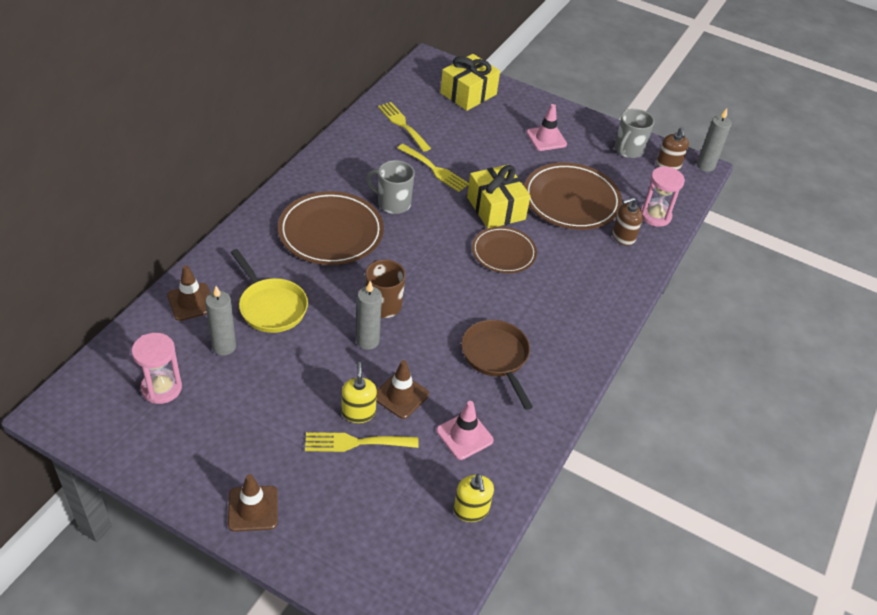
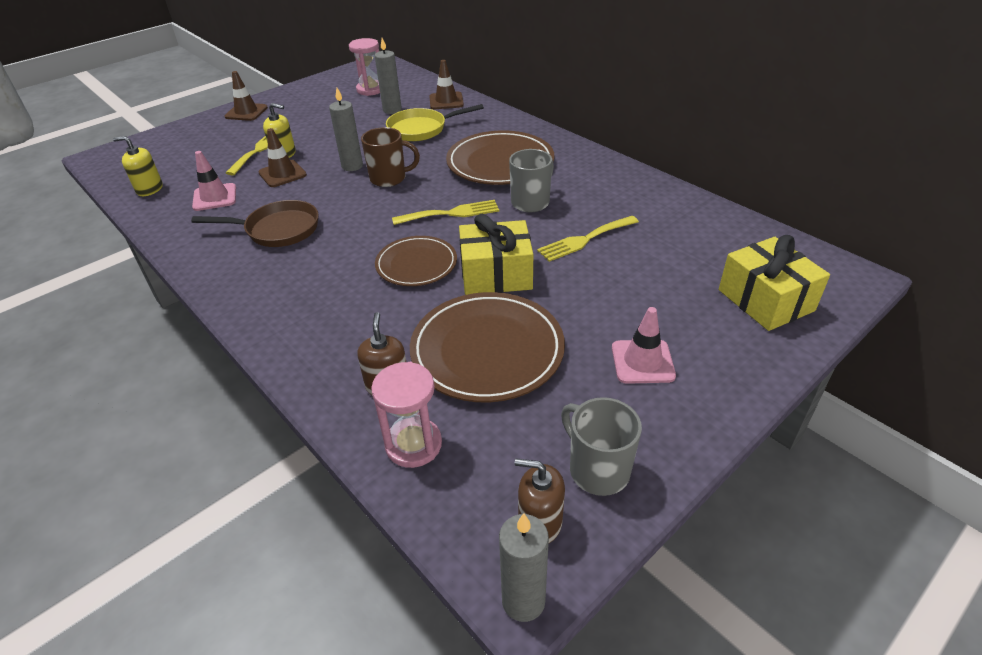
camera: 115 degrees right, 5 degrees down
yellow fork [378,102,431,152] -> yellow fork moved to [392,200,499,225]

